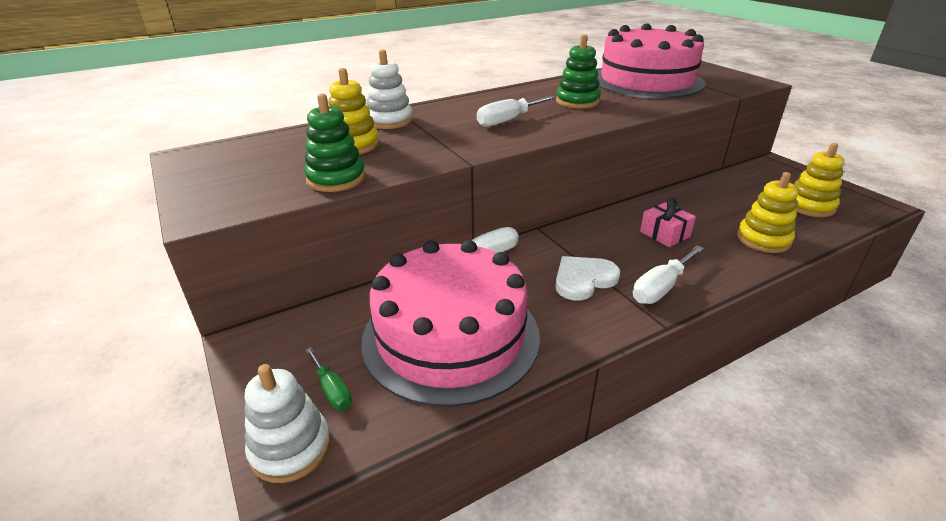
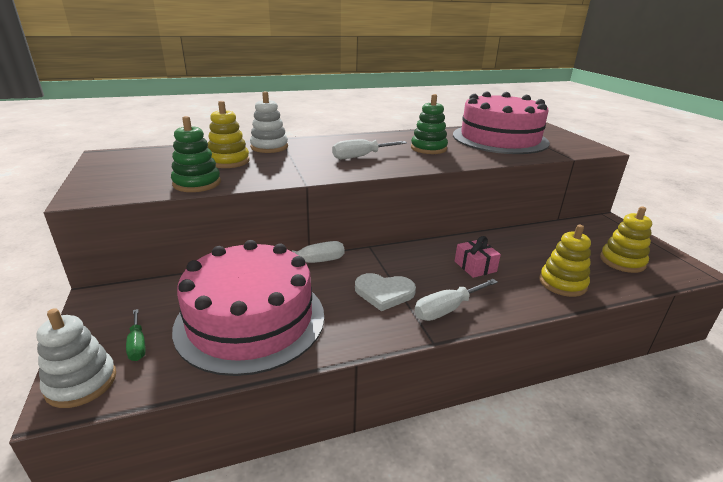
camera: 10 degrees right, 5 degrees down
white heart [555,256,620,300] -> white heart turned 150 degrees counterclockwise [355,273,416,311]

